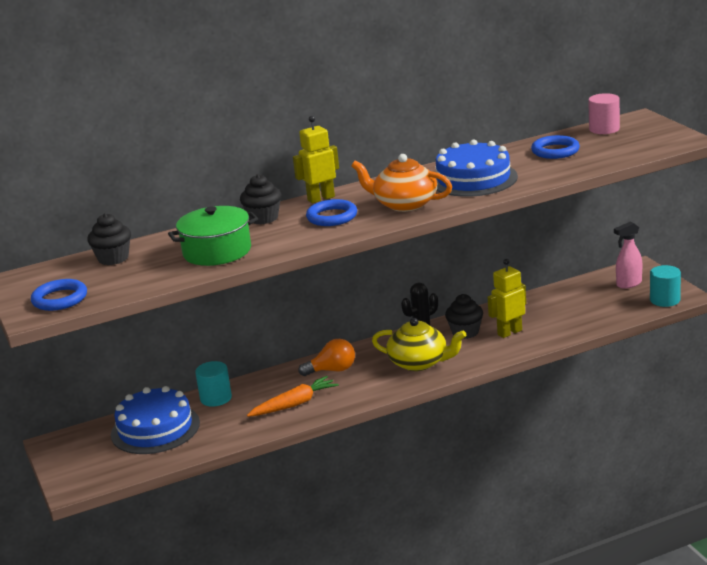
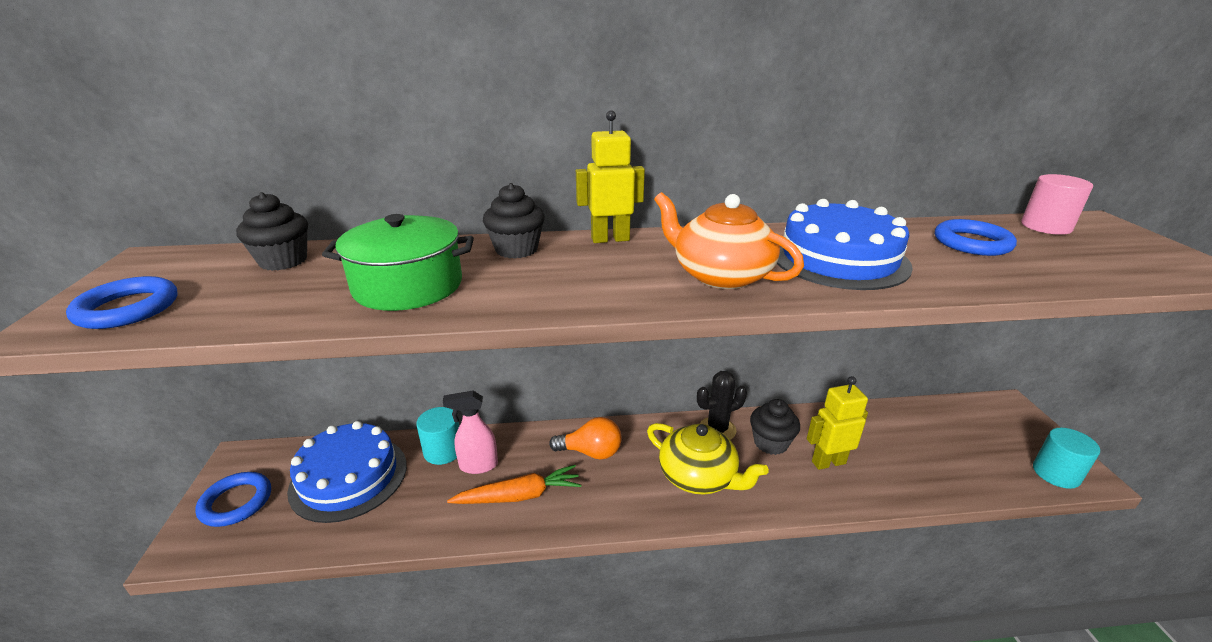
camera: 15 degrees right, 5 degrees up
blue ring [306,199,357,226] -> blue ring moved to [195,472,271,527]
pink spray bottle [614,221,642,289] -> pink spray bottle moved to [443,391,498,474]

